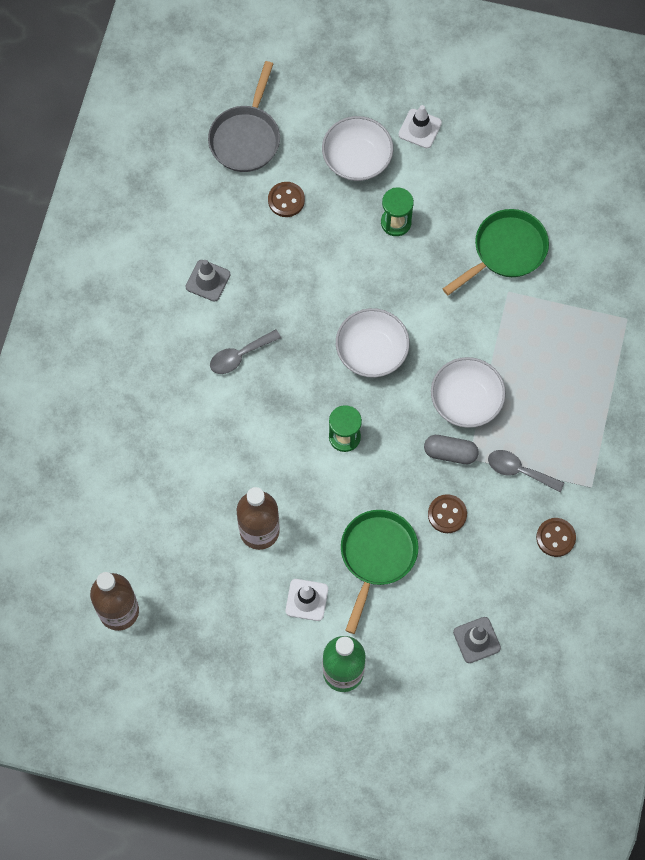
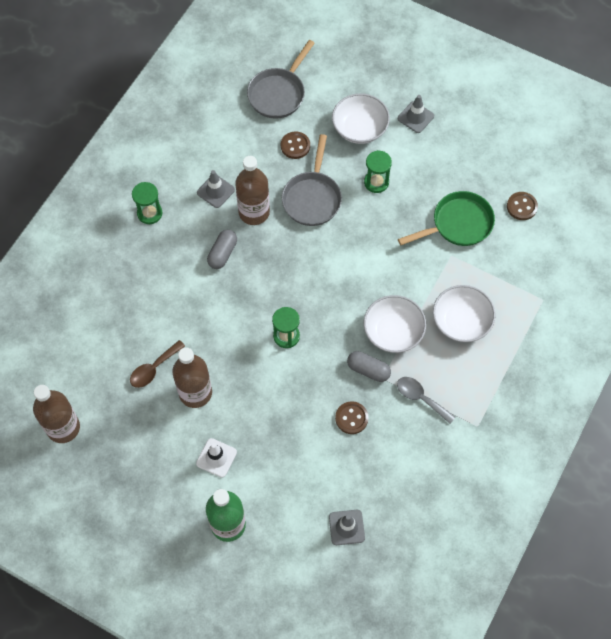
camera: 15 degrees right, 5 degrees down
grey spoon [210,329,281,374] -> grey capsule [207,230,237,269]
white bowl [336,308,410,377] -> white bowl moved to [433,285,495,342]
green pan [341,510,419,634] -> none
white traffic cone [398,105,442,148] -> grey traffic cone [398,95,434,133]
brown button [536,518,576,557] -> brown button moved to [507,192,538,220]
none -> brown spoon [130,340,185,388]
none -> green hourglass [132,182,163,224]
none -> brown bottle [235,156,270,225]
none -> grey pan [282,134,342,226]

